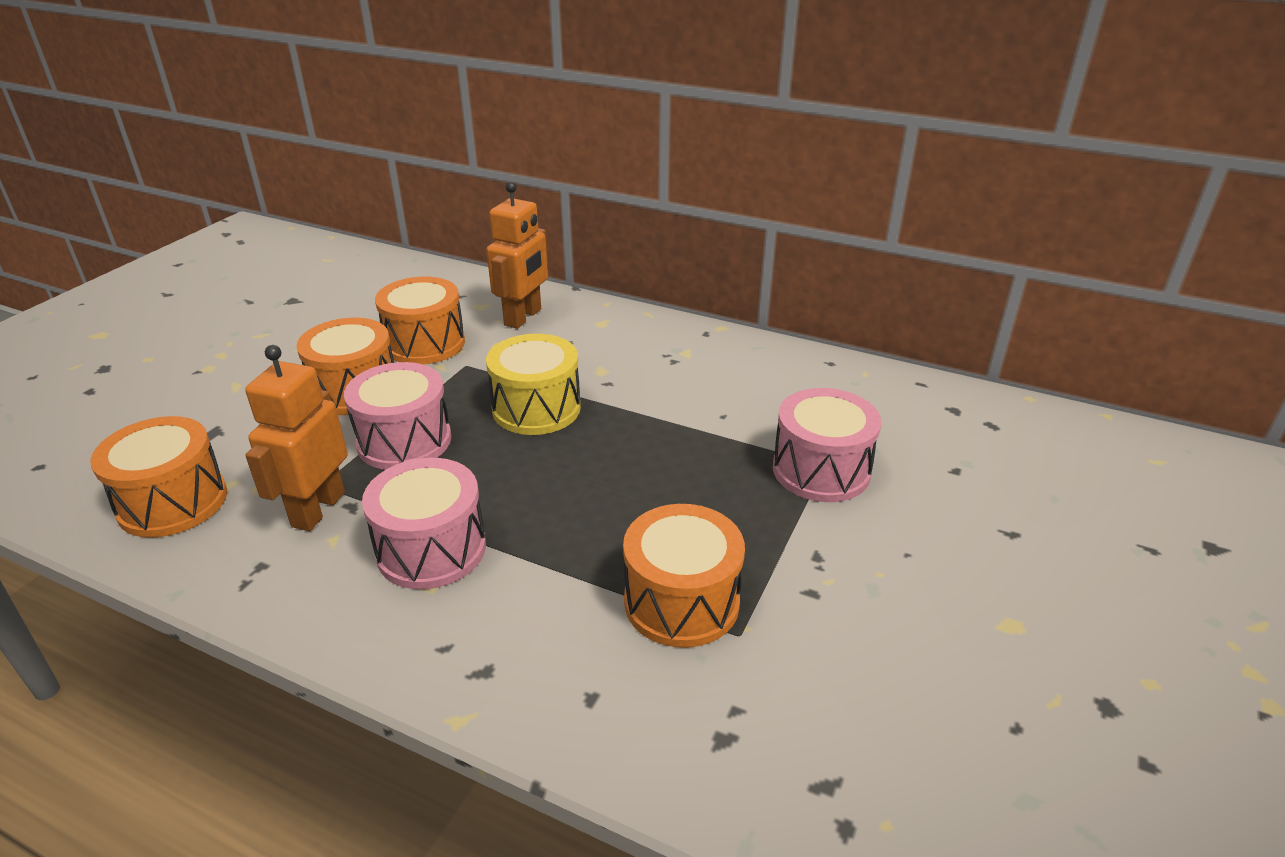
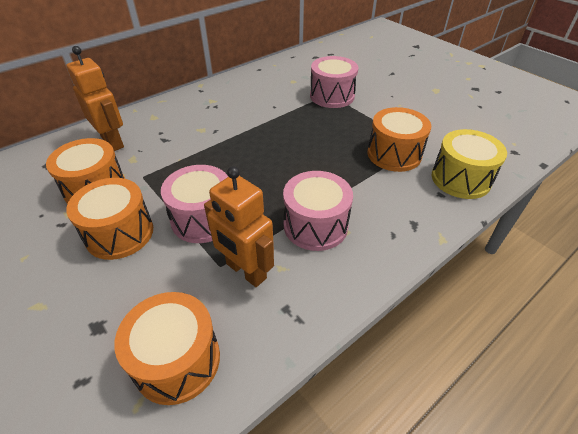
camera: 65 degrees left, 10 degrees up
yellow drum [486,334,581,435] -> yellow drum moved to [431,129,507,199]

